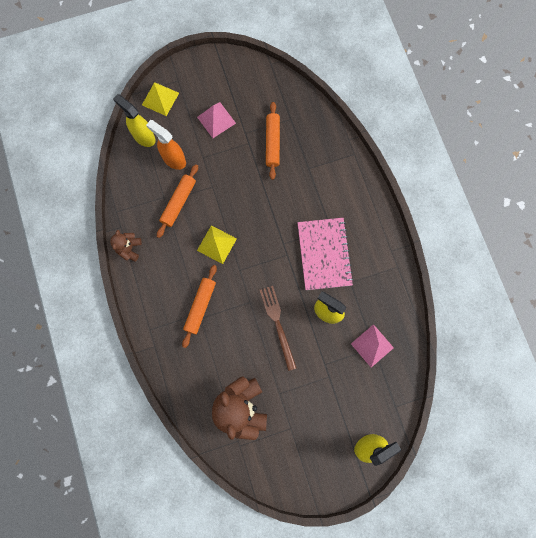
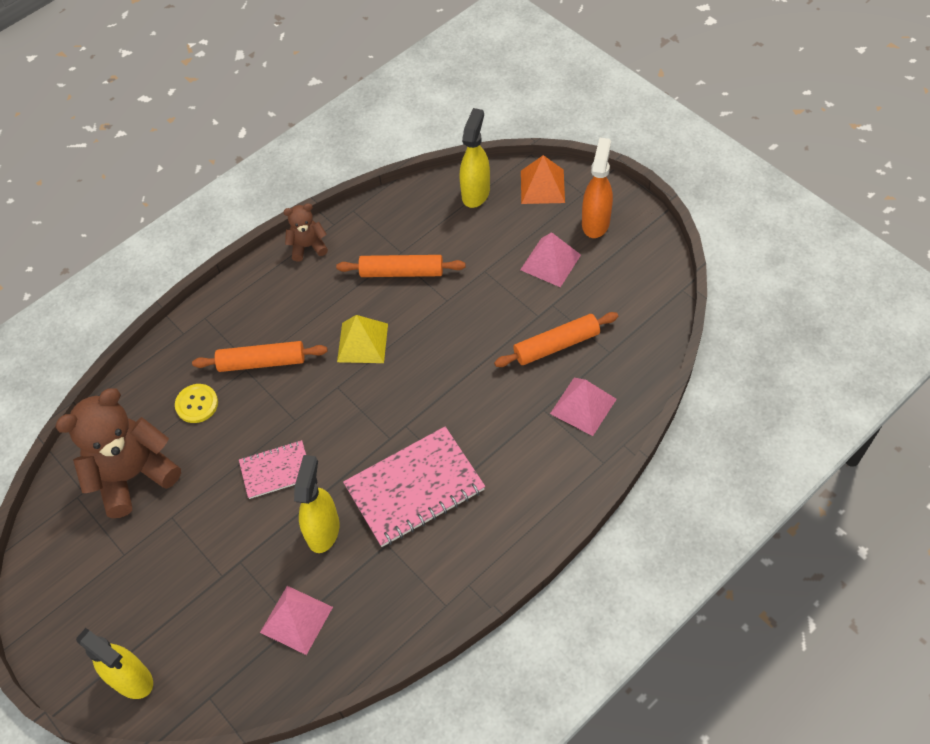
camera: 70 degrees right, 20 degrees down
yellow pyramid [142,82,179,116] -> orange pyramid [521,155,565,204]
orange spray bottle [146,120,186,170] -> orange spray bottle moved to [582,138,613,238]
brown fork [260,286,297,371] -> pink notebook [239,440,306,499]
none -> yellow button [175,384,218,423]
none -> pink pyramid [550,378,617,436]

